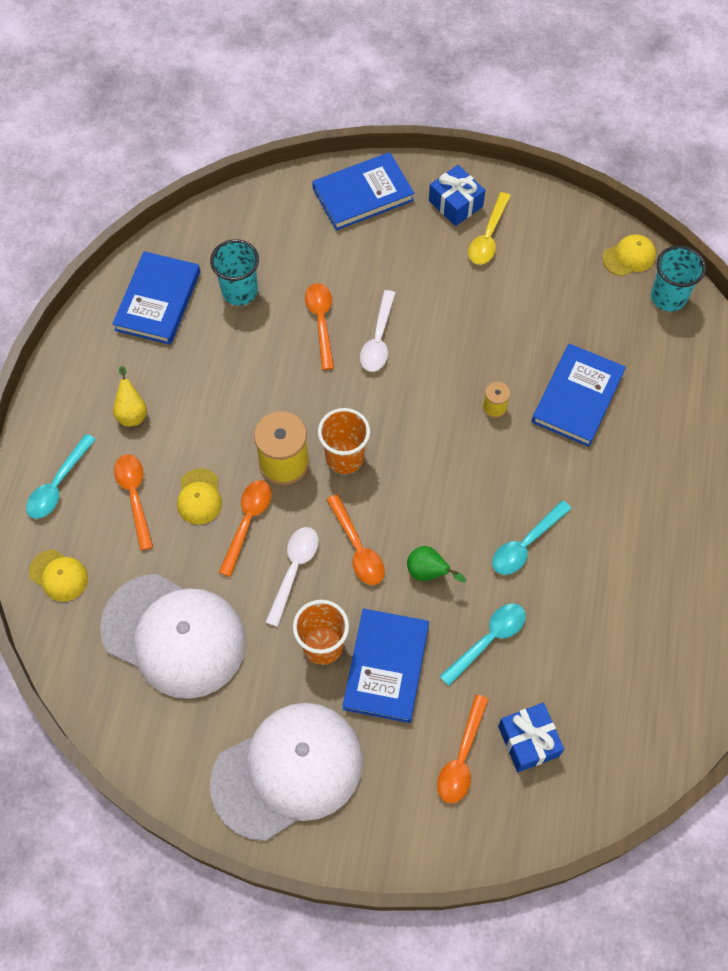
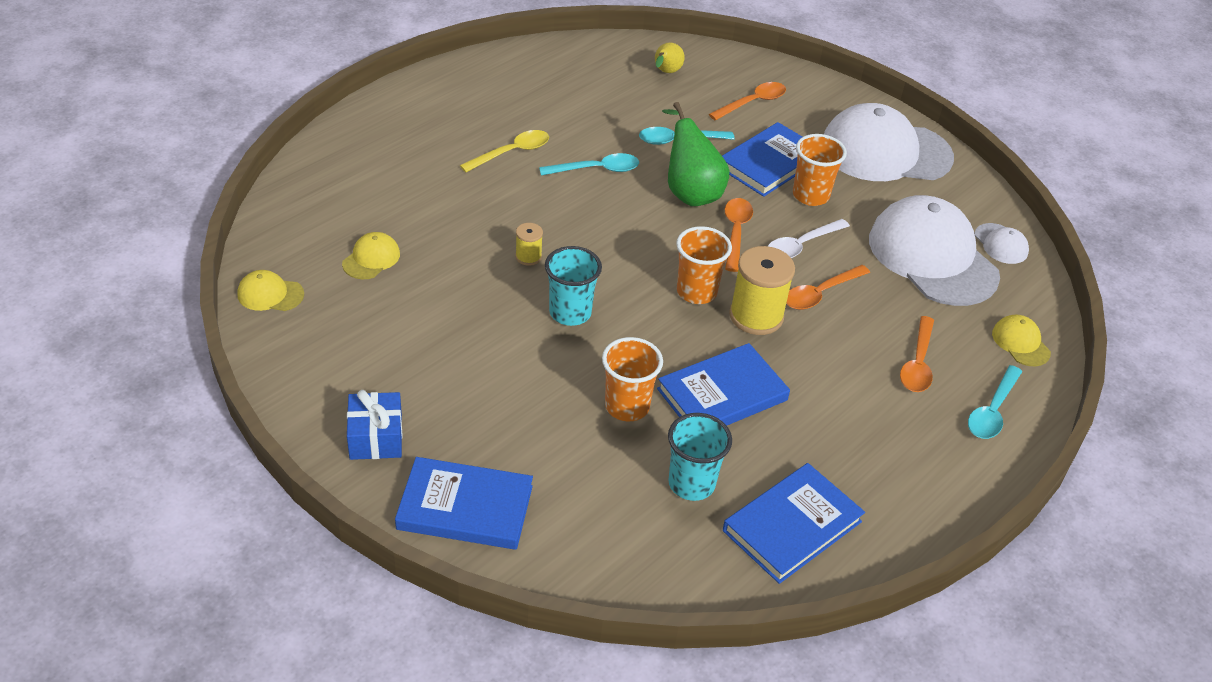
camera: 150 degrees left, 20 degrees down
turquoise spoon [26,434,96,519] -> turquoise spoon turned 150 degrees clockwise [968,365,1022,439]
yellow pear [113,366,147,427] -> yellow pear moved to [655,42,685,73]
yellow cap [177,468,222,525] -> yellow cap moved to [342,232,400,279]
orange spoon [305,283,334,370] -> orange cup [602,337,663,421]
white spoon [360,290,395,372] -> none
green pear [407,546,466,583] -> green pear [662,102,730,206], size x1.83
yellow spoon [468,192,511,265] -> yellow spoon moved to [460,130,549,172]
blue gift [498,703,564,772] -> none
blue book [532,344,626,447] -> blue book moved to [657,343,790,426]
turquoise cup [651,245,706,311] -> turquoise cup moved to [545,246,602,326]
none -> white cap [975,223,1029,264]

